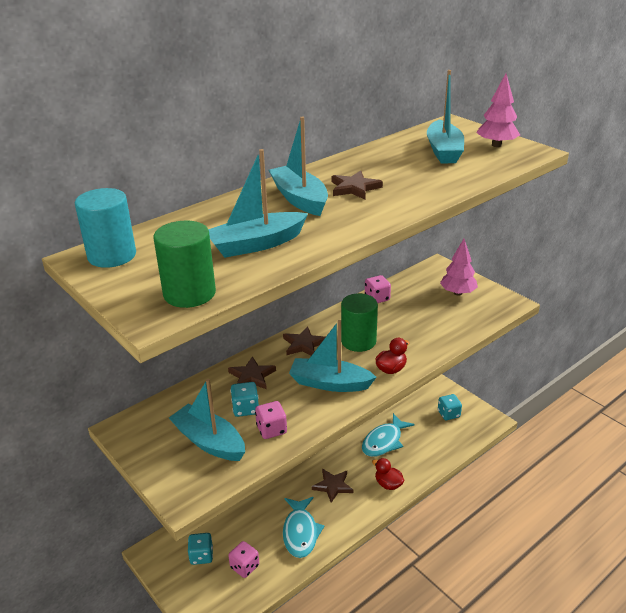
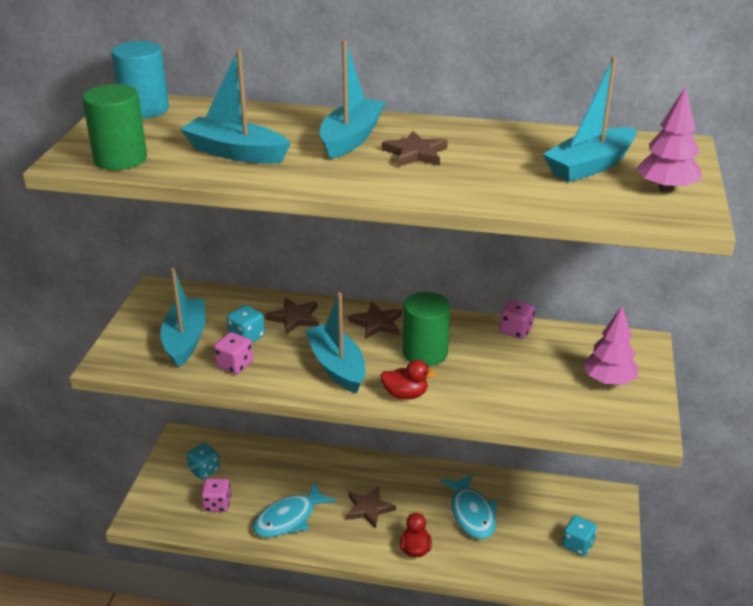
camera: 50 degrees right, 0 degrees up
turquoise fish [362,413,415,457] -> turquoise fish turned 105 degrees counterclockwise [440,473,498,539]

